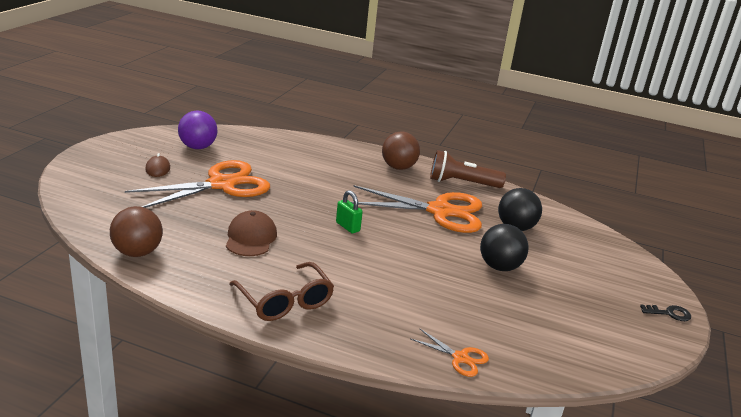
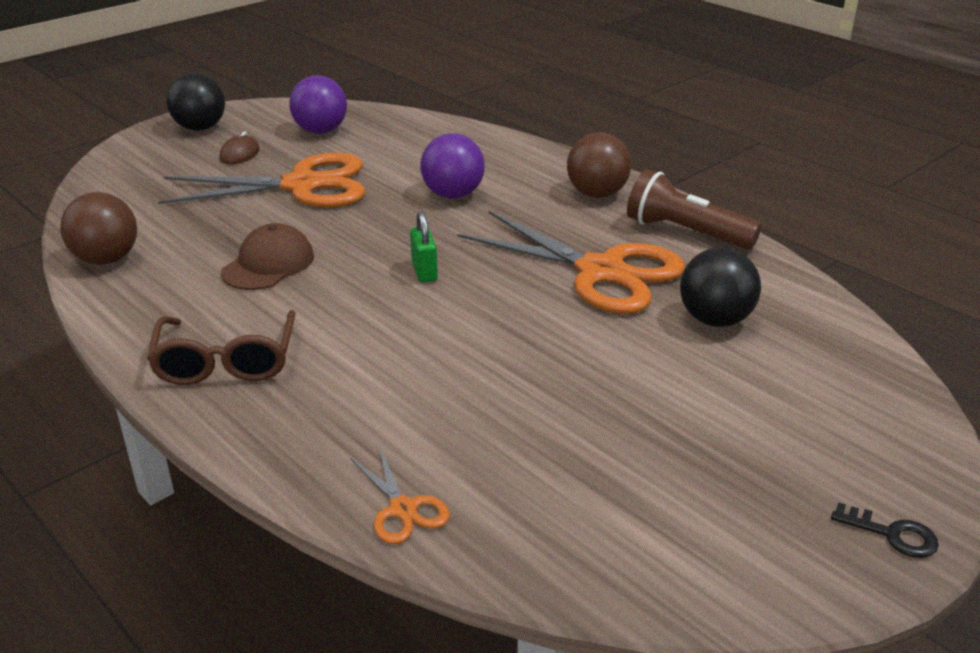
camera: 30 degrees right, 5 degrees up
black ball [480,224,528,271] -> black ball moved to [166,73,225,131]
none -> purple ball [421,133,485,199]

